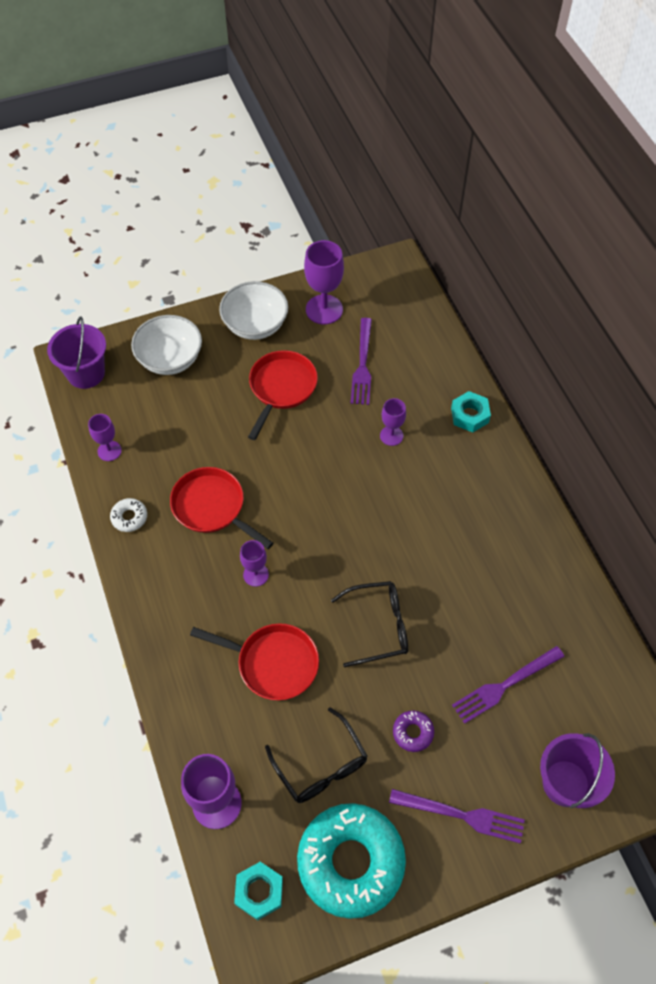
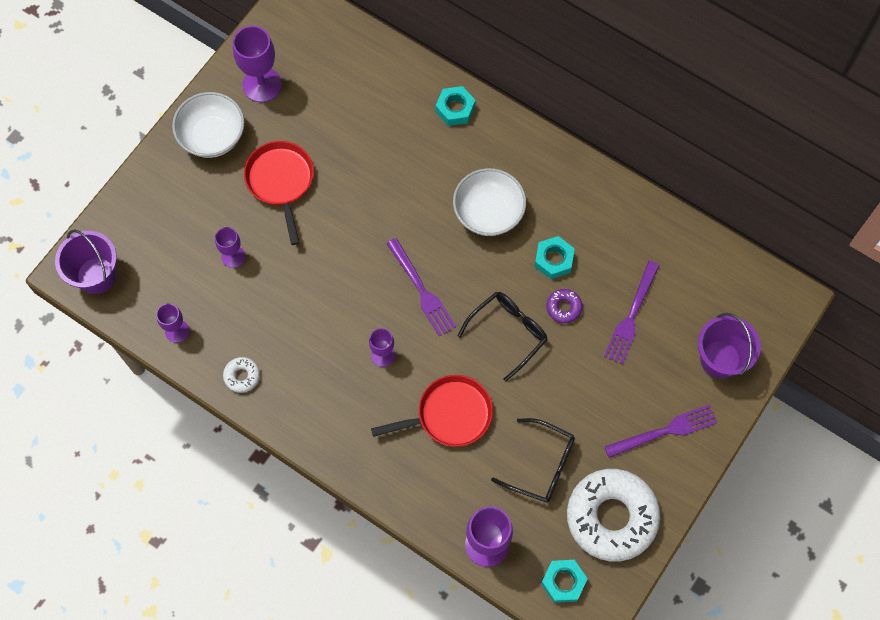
camera: 35 degrees left, 10 degrees up
white bowl [131,315,202,375] -> white bowl moved to [453,168,526,236]
red pan [170,467,273,549] -> none
turquoise donut [297,803,406,919] -> white donut [567,469,660,562]
purple fork [351,318,372,405] -> purple fork moved to [386,238,456,336]
purple goblet [380,398,406,446] -> purple goblet moved to [215,227,245,268]
purple donut [393,710,434,752] -> purple donut moved to [546,289,583,323]
none -> turquoise nut [534,236,575,279]

